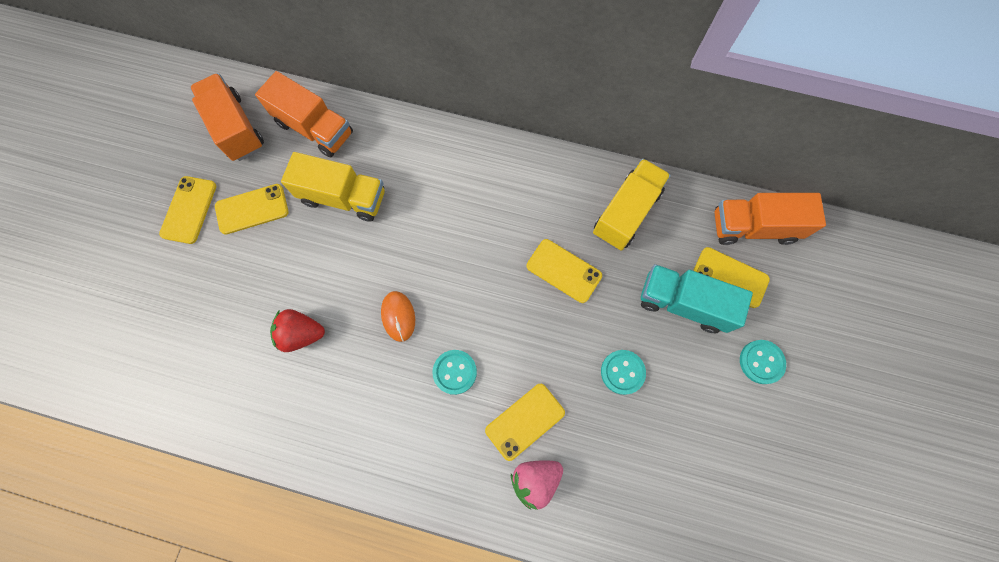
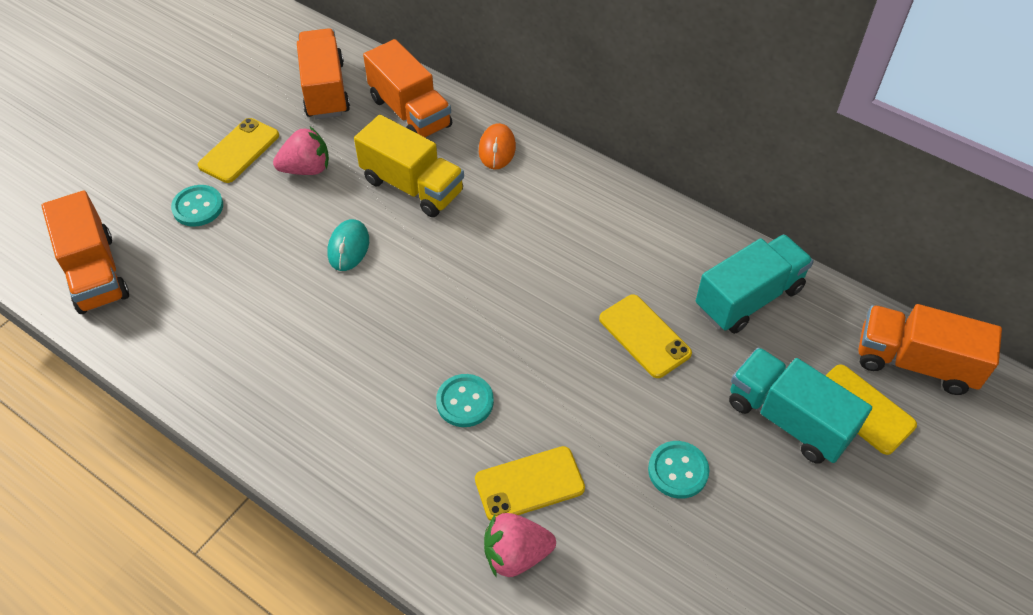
camera: 20 degrees right, 20 degrees down
yellow phone [215,184,289,235] -> pink strawberry [273,127,329,175]
red strawberry [270,309,325,352] -> none
orange mouse [381,291,415,342] -> orange mouse moved to [479,123,516,170]
yellow truck [593,159,671,251] -> turquoise truck [696,234,814,334]
turquoise button [740,340,786,384] -> turquoise button moved to [171,185,223,227]
none -> orange truck [41,190,129,314]
none -> turquoise mouse [328,219,369,271]

